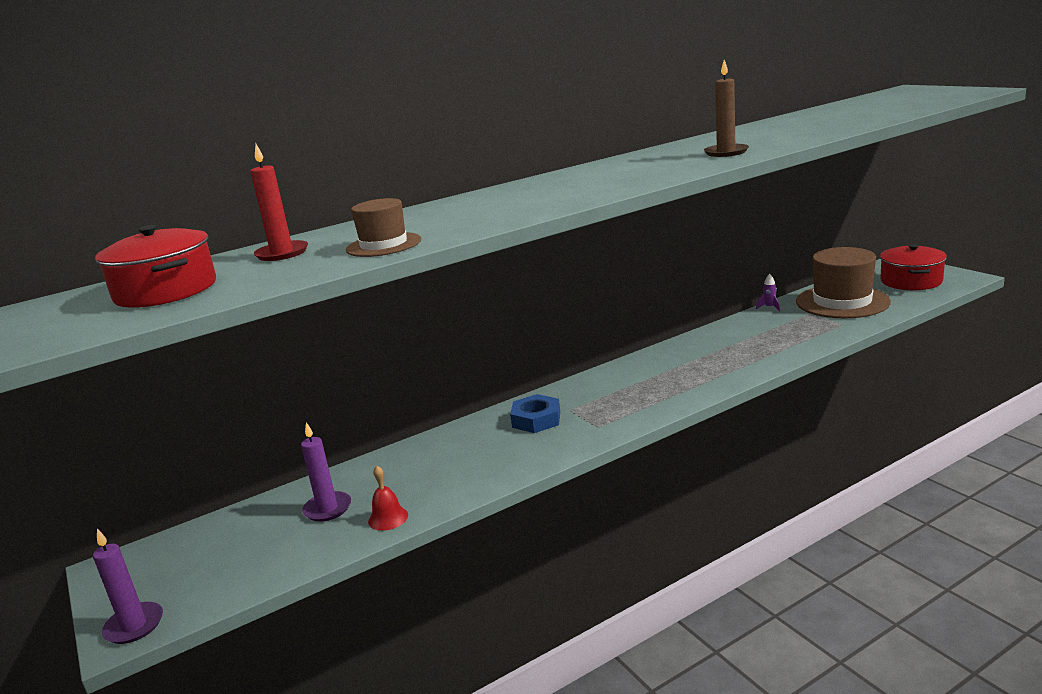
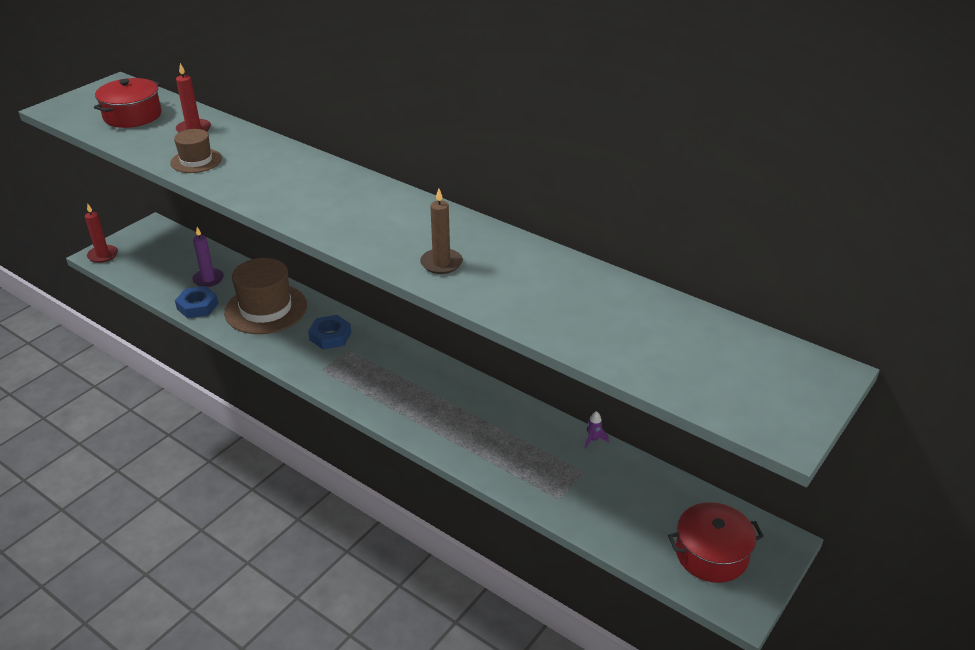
camera: 65 degrees right, 15 degrees up
purple candle [93,529,163,644] -> red candle [85,204,118,263]
red bell [368,466,408,531] -> blue nut [175,286,219,318]
brown hat [796,247,891,318] -> brown hat moved to [224,258,307,334]

